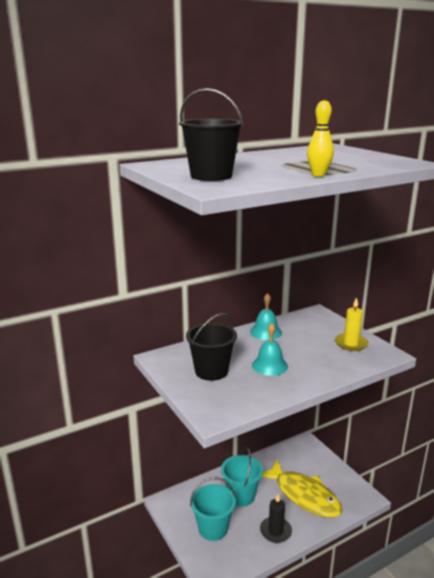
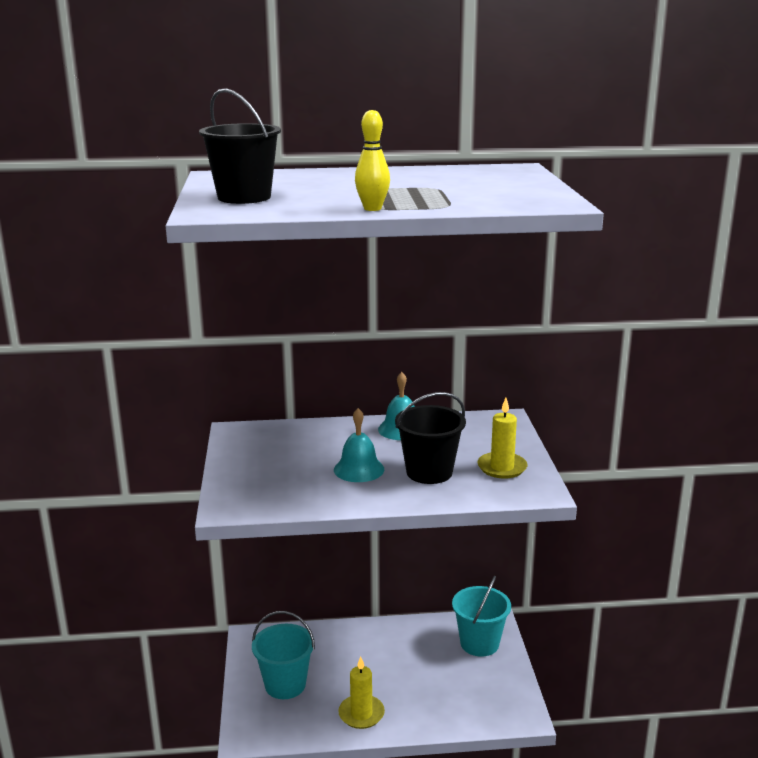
camera: 25 degrees right, 0 degrees up
black bucket [186,313,237,381] -> black bucket moved to [395,392,466,484]
turquoise bucket [221,447,263,507] -> turquoise bucket moved to [452,576,511,657]
black candle [260,494,292,543] -> yellow candle [338,656,385,729]
yellow fish [262,460,342,518] -> none

